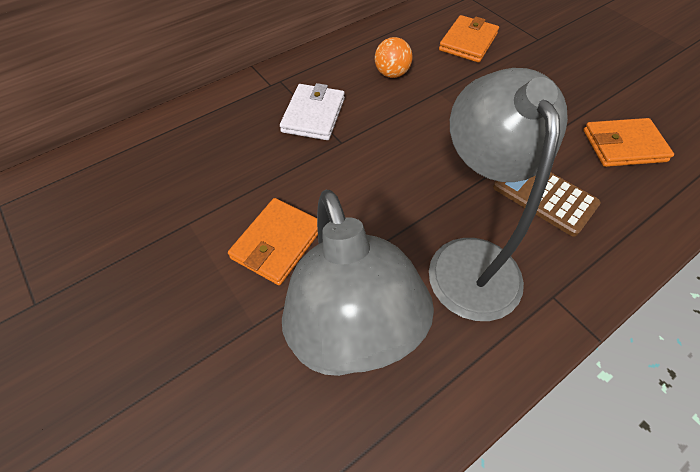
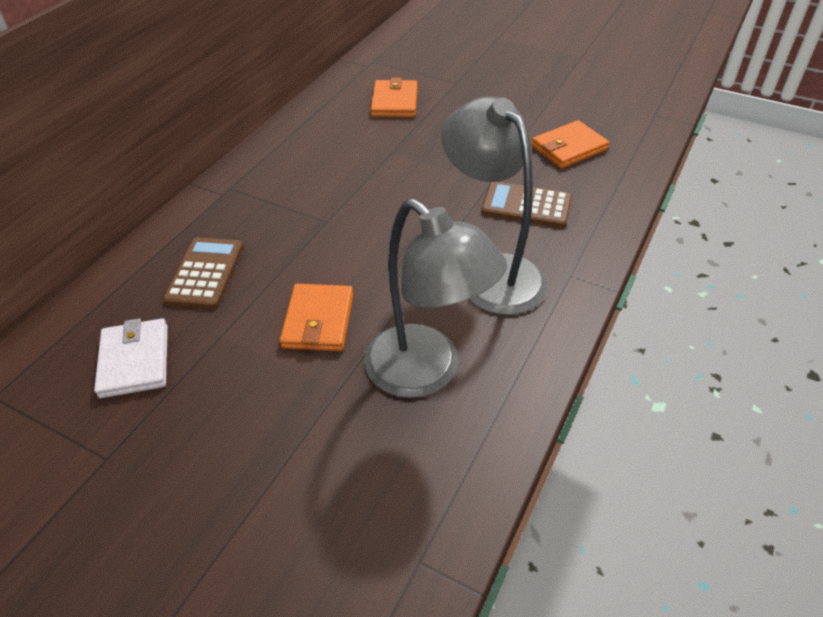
camera: 25 degrees left, 10 degrees down
white wallet [280,83,345,140] -> white wallet moved to [94,318,168,398]
orange ball [375,37,413,78] -> none
none -> brown calculator [163,237,243,309]

